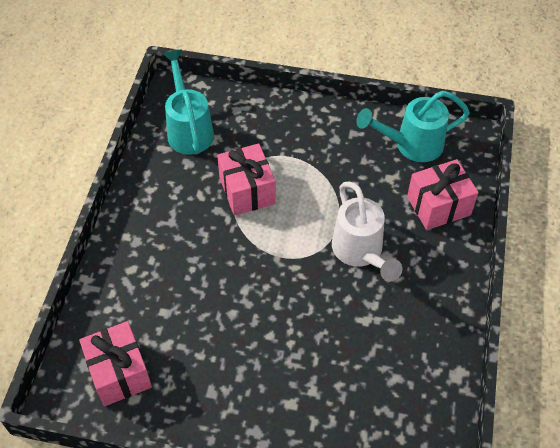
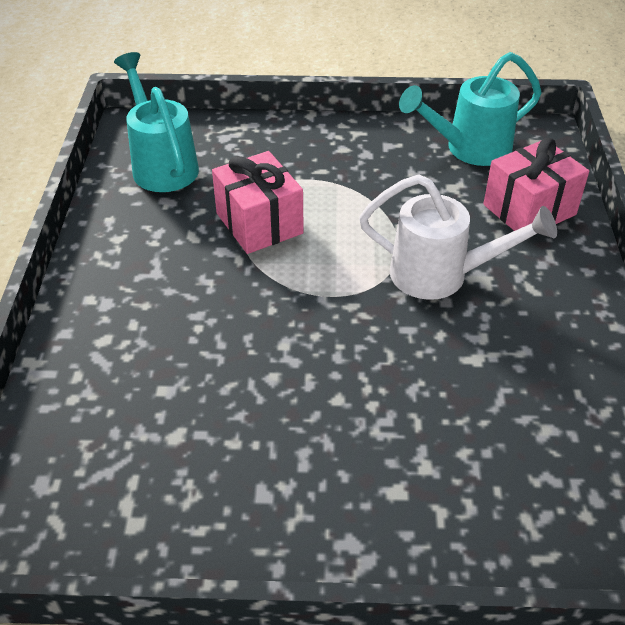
camera: 10 degrees left, 10 degrees down
pink gift [79,321,152,406] -> none
white watering can [332,181,402,282] -> white watering can turned 45 degrees counterclockwise [359,174,557,300]

